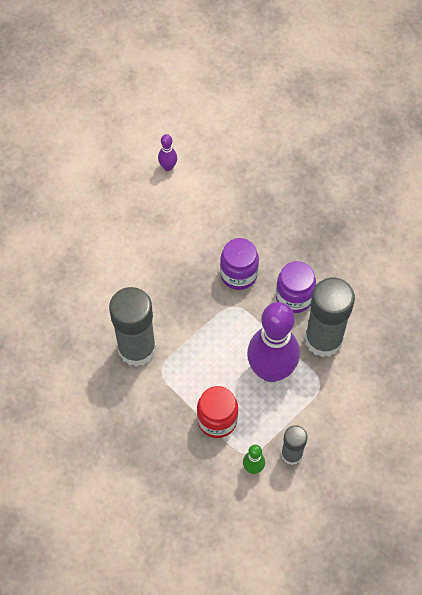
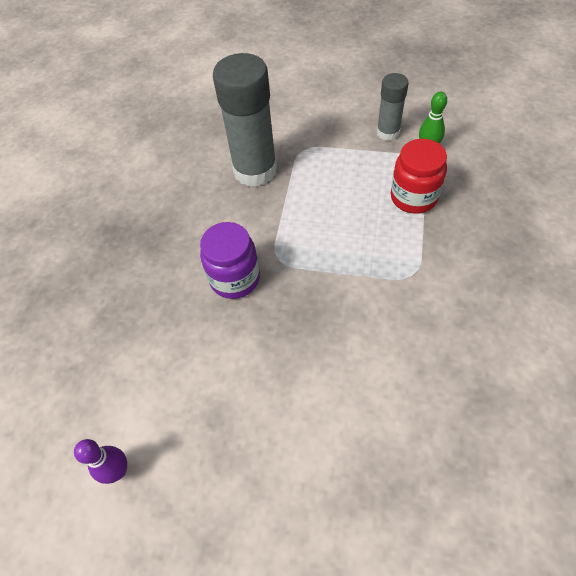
camera: 120 degrees left, 5 degrees down
grey glue stick [109,287,156,367] -> none
purple bowling pin [247,302,300,382] -> none
purple jar [276,261,316,313] -> none

